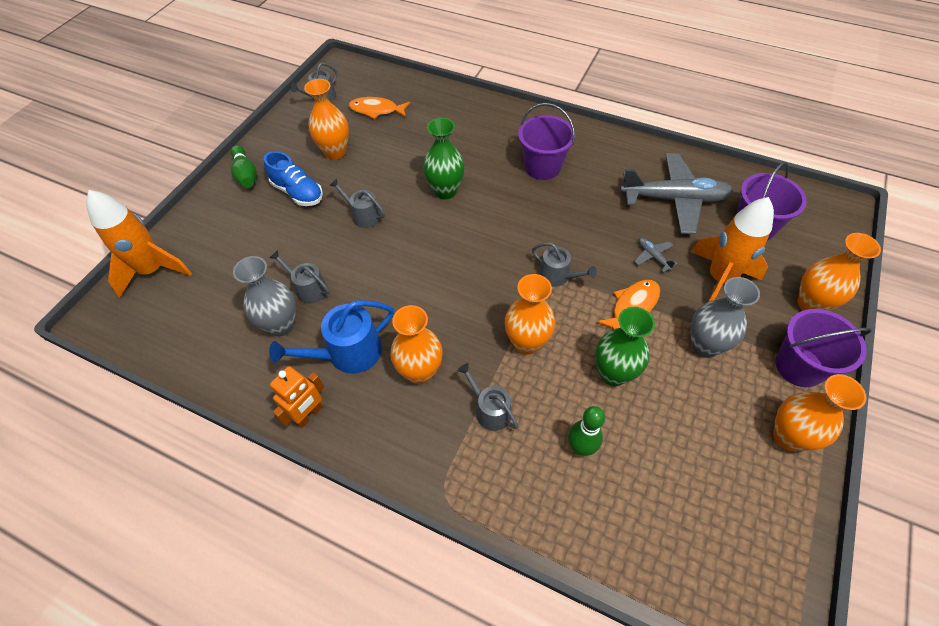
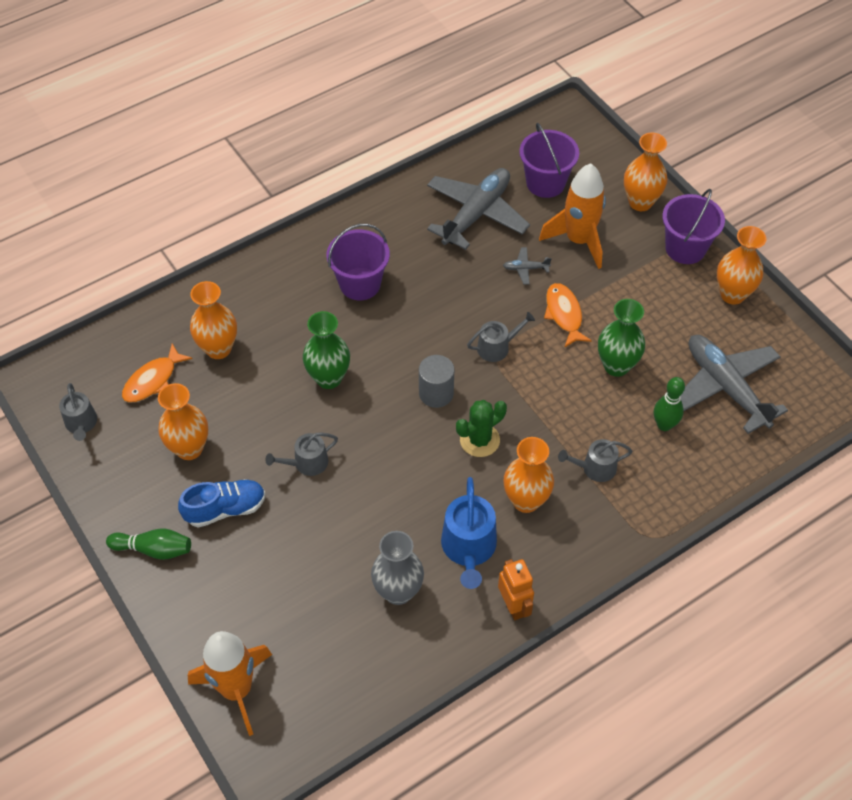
camera: 60 degrees left, 0 degrees up
grey watering can [270,250,330,304] -> none
orange vase [505,274,555,354] -> orange vase moved to [190,281,237,359]
grey vase [690,277,760,358] -> none
none -> grey cylinder [419,355,454,408]
none -> green cactus [456,400,507,457]
none -> grey plane [681,335,788,434]

